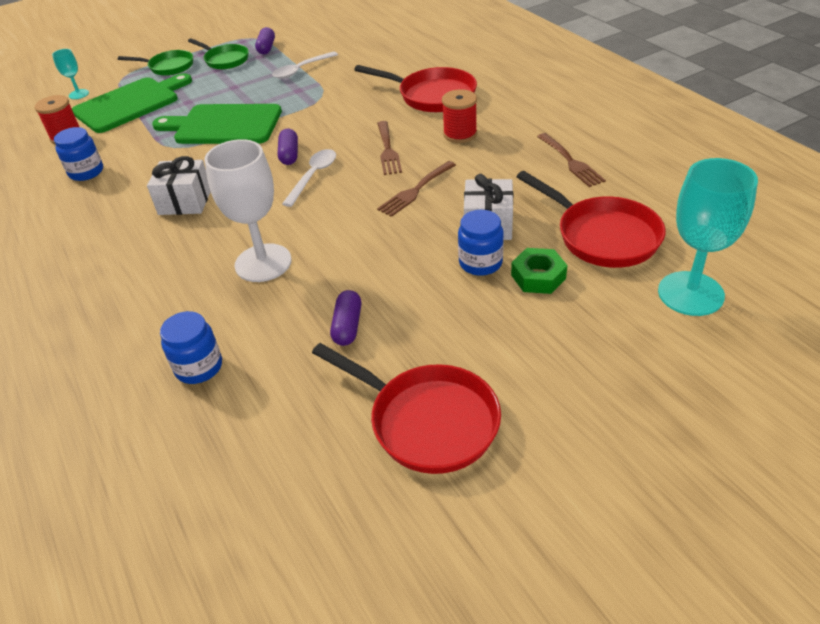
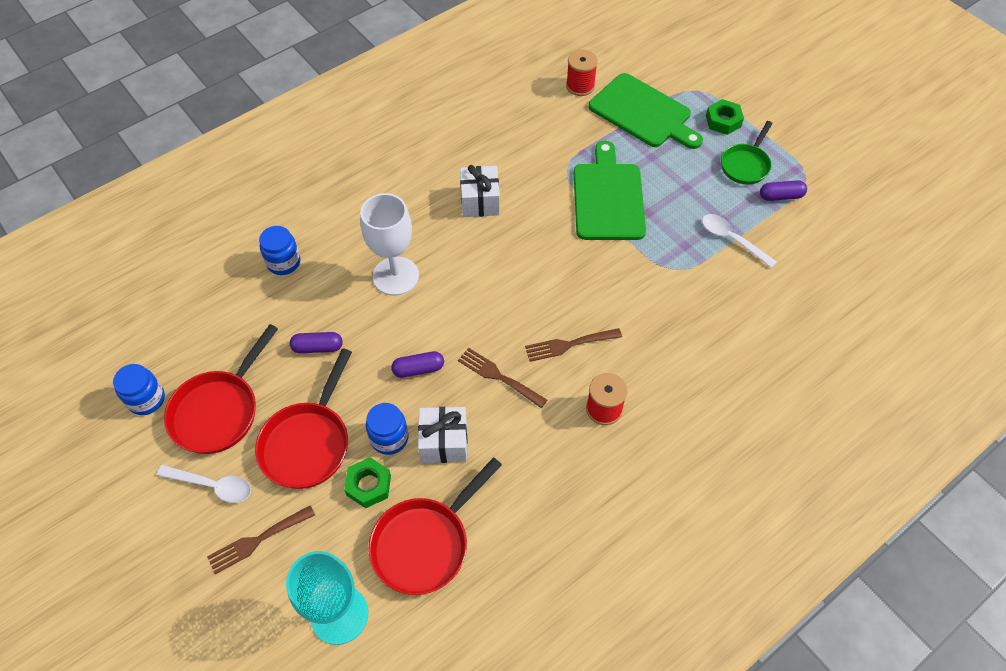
camera: 80 degrees right, 15 degrees up
turquoise goblet [52,49,89,99] -> none
blue jar [54,127,103,181] -> blue jar moved to [113,364,165,415]
green pan [118,50,193,76] -> green nut [706,99,744,135]
purple capsule [278,129,298,165] -> purple capsule moved to [391,351,444,378]
white spoon [282,149,336,207] -> white spoon moved to [157,465,251,503]
red pan [354,65,477,113] -> red pan moved to [255,348,352,489]
brown fork [537,133,606,187] -> brown fork moved to [207,505,315,574]

